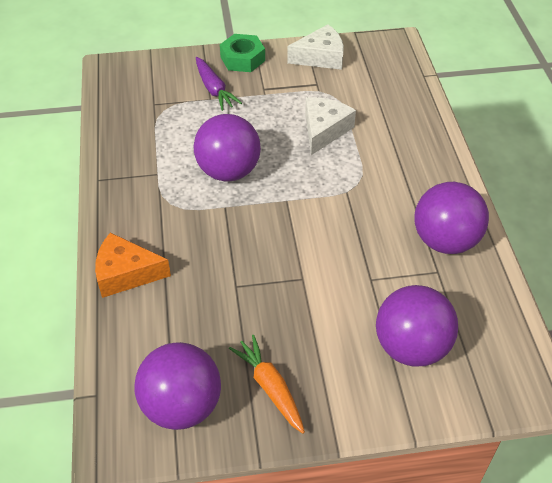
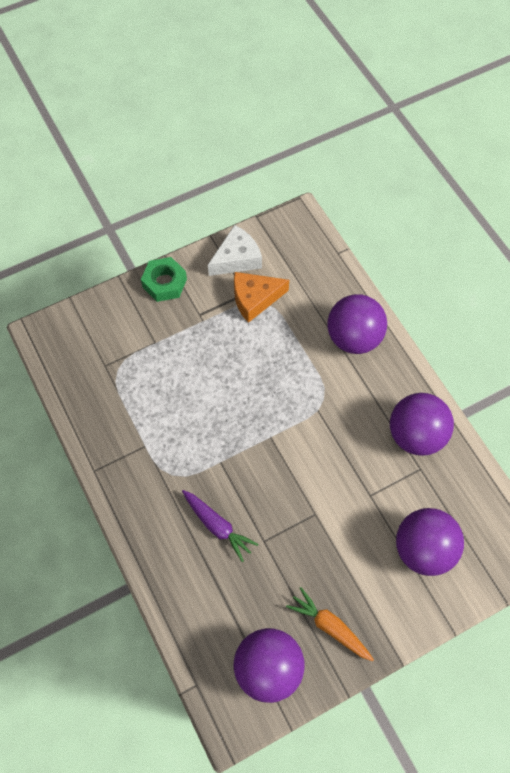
camera: 20 degrees left, 15 degrees up
orange cheese [95,233,171,298] -> orange cheese moved to [234,272,289,323]
purple ball [194,114,261,182] -> purple ball moved to [327,294,387,354]
purple carrot [196,57,242,111] -> purple carrot moved to [182,490,258,562]
white cheese [305,97,356,155] -> none

